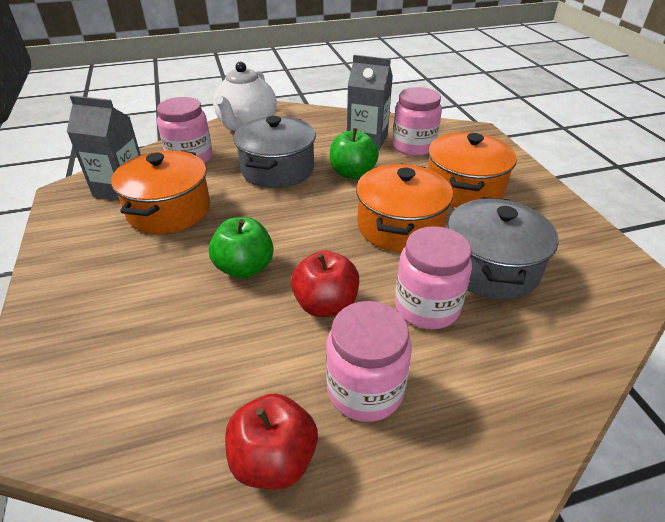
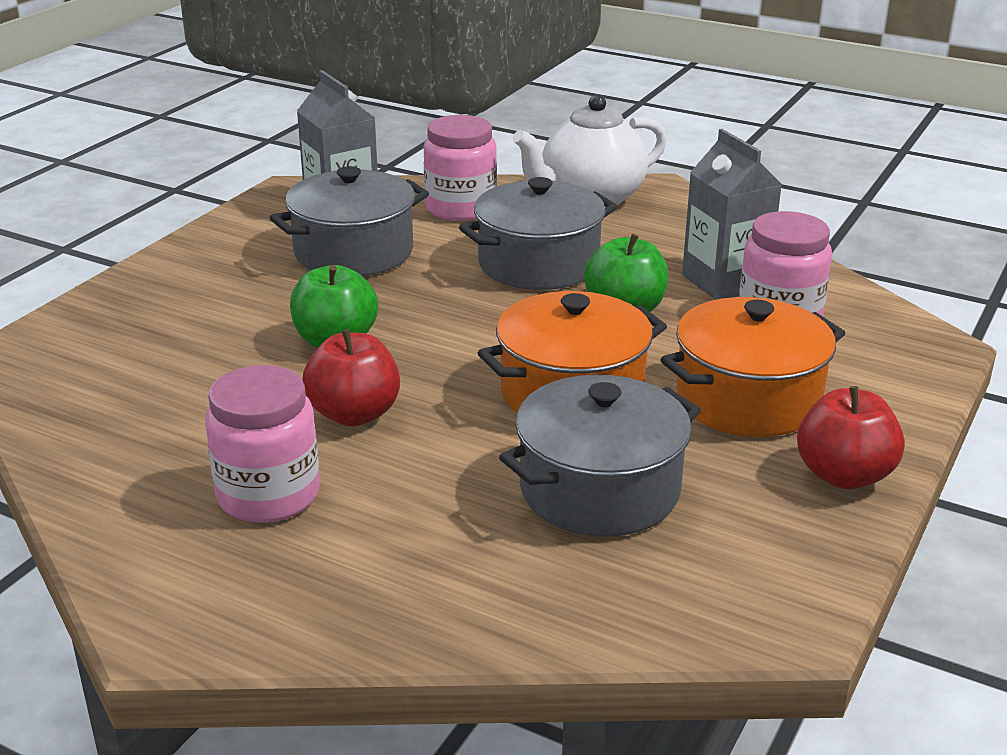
camera: 45 degrees right, 10 degrees down
orange pot [111,150,210,234] -> grey pot [270,166,429,276]
red apple [225,393,318,489] -> red apple moved to [797,386,905,489]
pink jar [395,226,472,329] -> none

